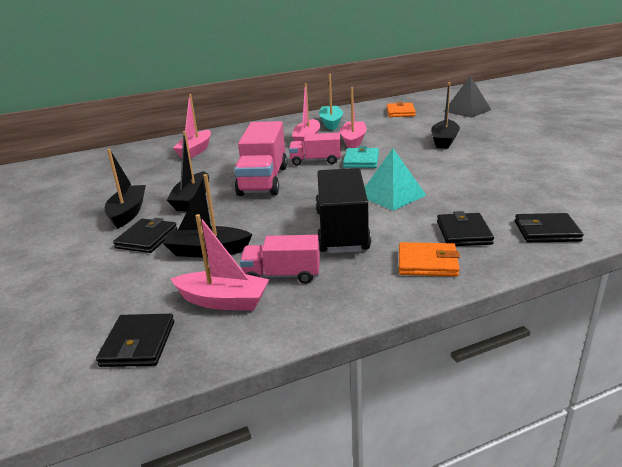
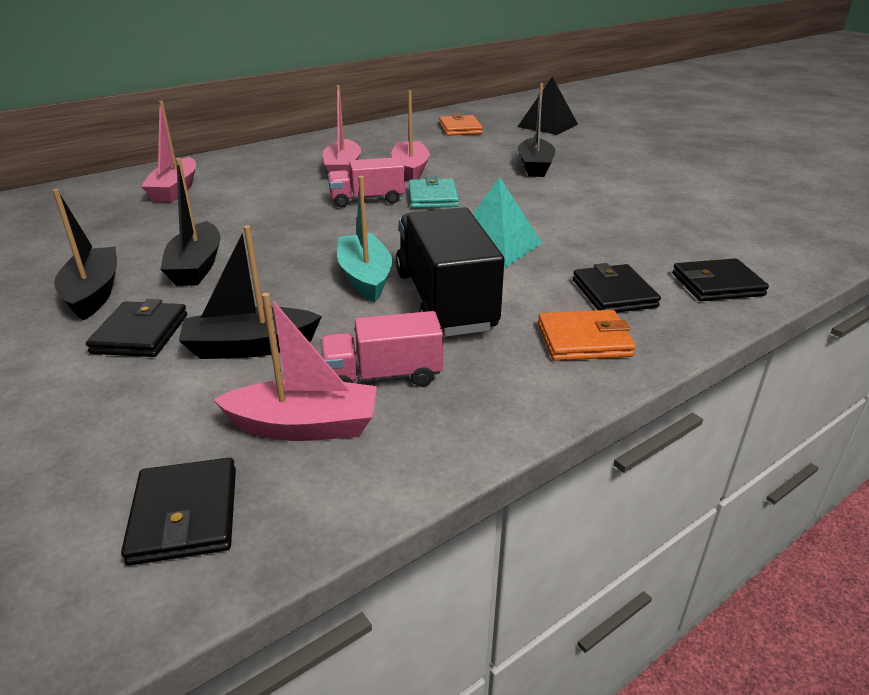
camera: 15 degrees left, 5 degrees up
pink truck [234,121,287,196] -> none
turquoise boat [319,74,343,131] -> turquoise boat moved to [337,176,392,302]

